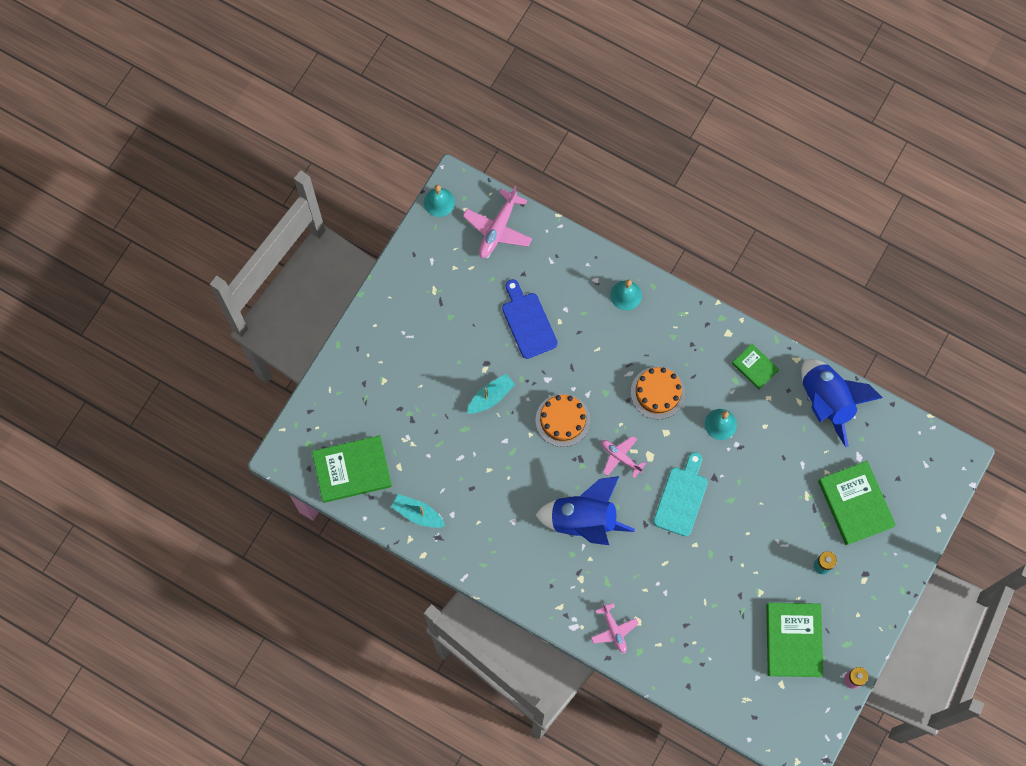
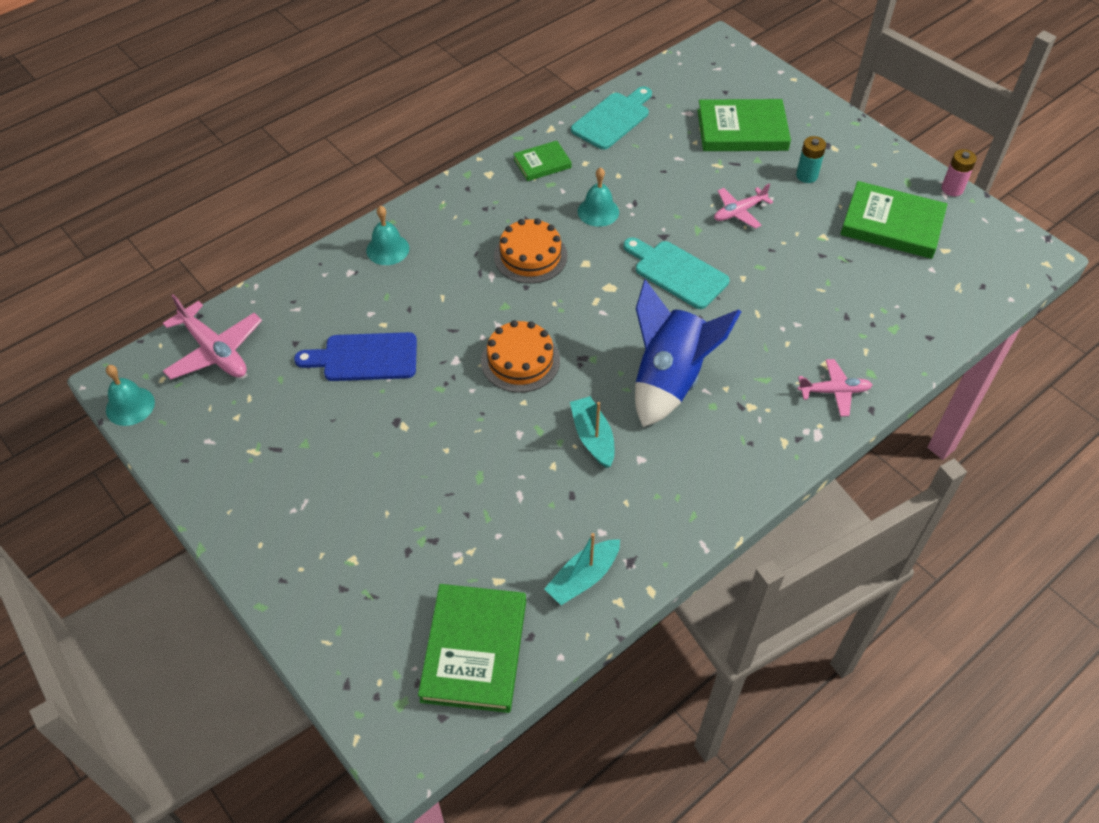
camera: 70 degrees left, 20 degrees down
turquoise boat [467,374,515,414] -> turquoise boat moved to [570,396,614,468]
pink plane [601,436,646,478] -> pink plane moved to [714,184,773,229]
blue rocket [801,359,883,447] -> turquoise cutting board [571,86,652,150]

